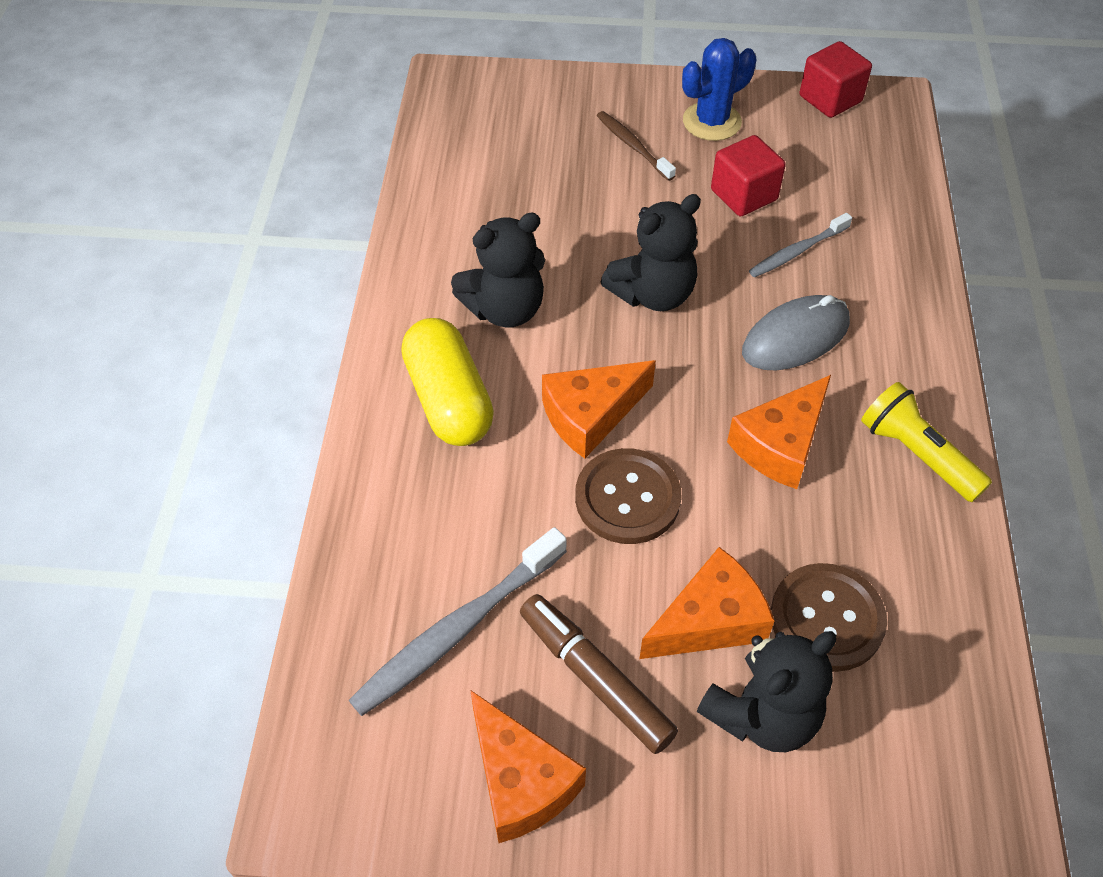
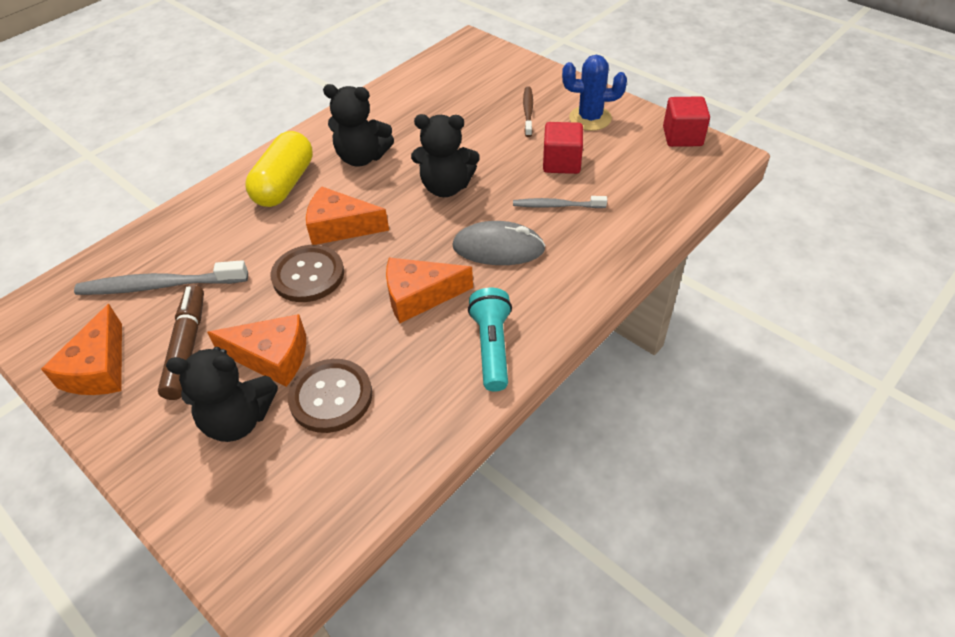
camera: 40 degrees right, 5 degrees down
yellow flashlight [861,382,992,502] -> turquoise flashlight [468,288,512,392]

